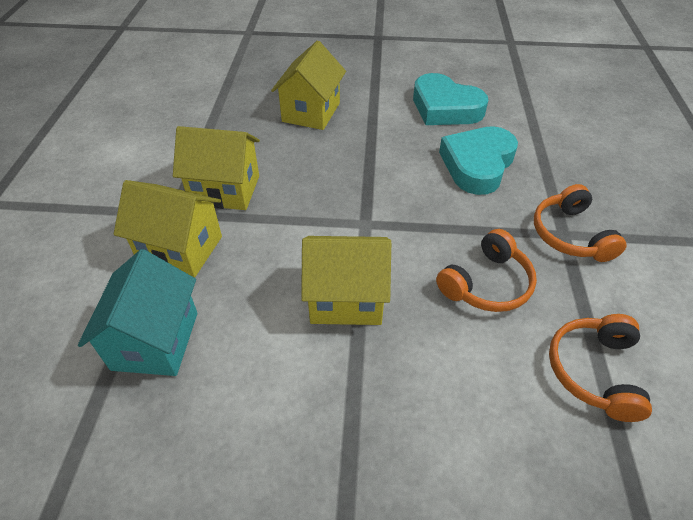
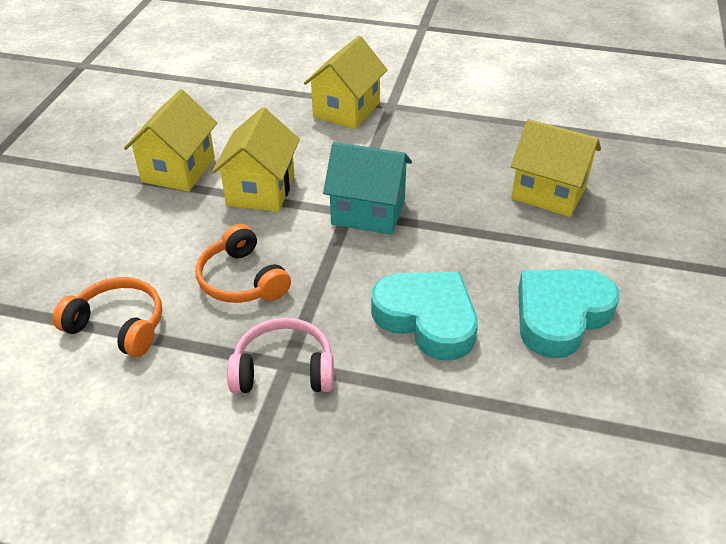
camera: 100 degrees right, 5 degrees down
turquoise house [78,249,197,376] -> turquoise house moved to [323,142,412,235]
yellow house [173,126,260,210] -> yellow house moved to [124,89,217,192]
orange headphones [534,184,627,262] -> pink headphones [227,318,334,393]

